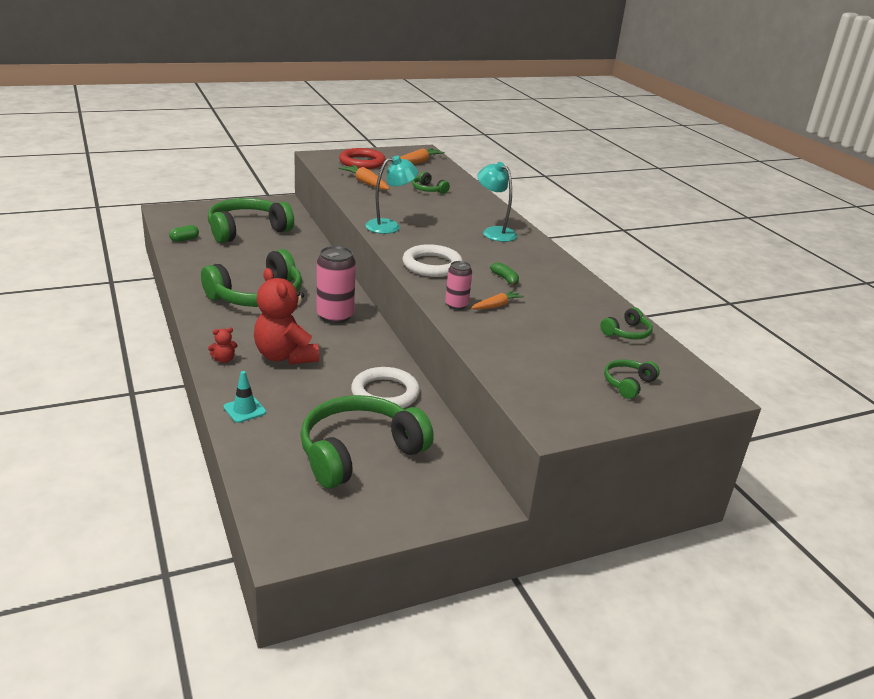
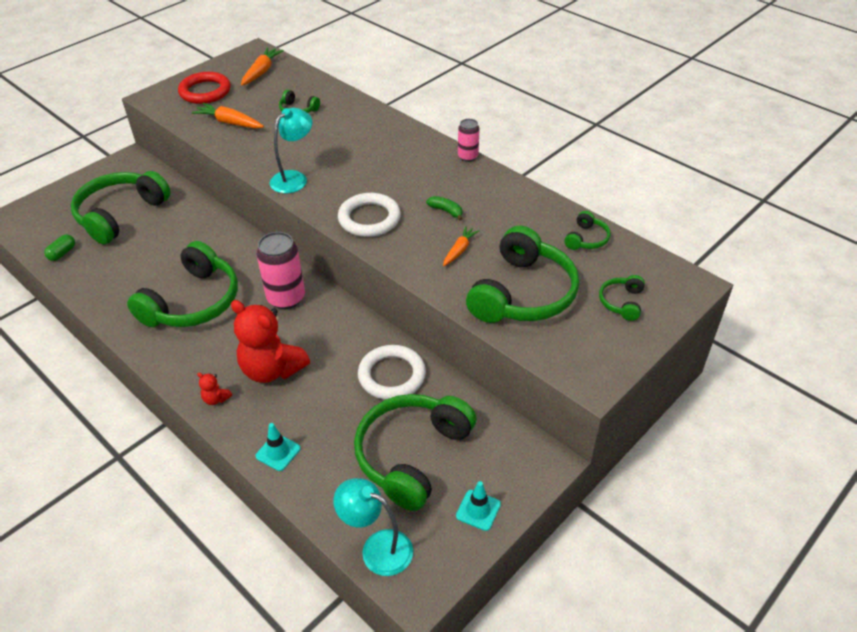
camera: 20 degrees left, 15 degrees up
red teddy bear [208,327,237,363] -> red teddy bear turned 75 degrees clockwise [197,372,232,405]
pink can [445,261,472,310] -> pink can moved to [458,119,480,162]
turquoise lamp [478,162,517,242] -> turquoise lamp moved to [334,478,413,576]
none -> turquoise traffic cone [456,481,501,531]
none -> green headphones [466,226,579,323]

